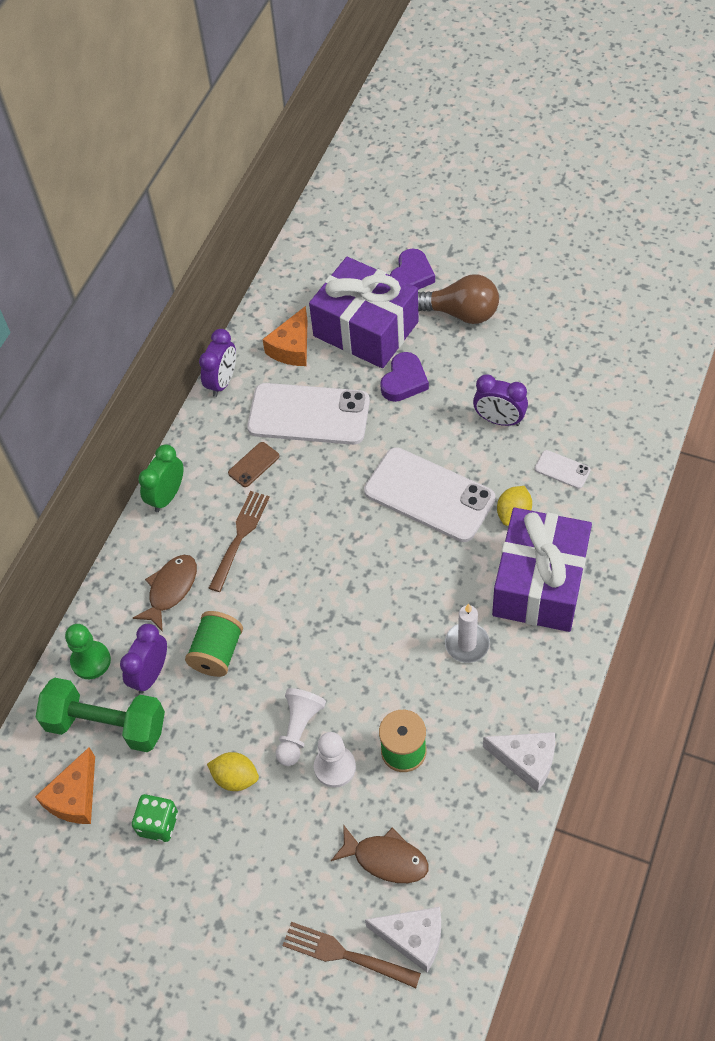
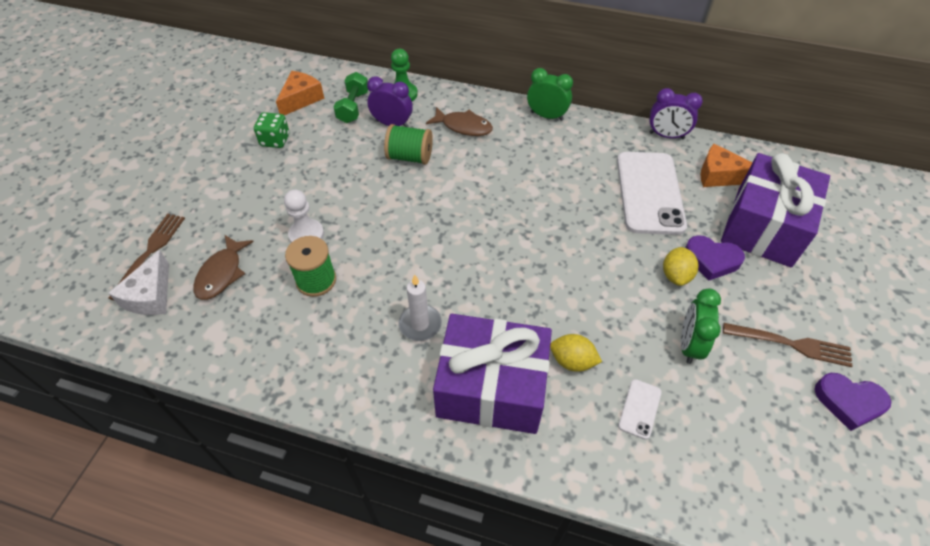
camera: 80 degrees right, 5 degrees down
green dumbbell [35,678,165,752] -> green dumbbell [334,72,368,123], size x0.64
orange cheese [35,747,95,824] -> orange cheese turned 105 degrees clockwise [276,71,324,115]
yellow lemon [207,752,259,791] -> yellow lemon moved to [663,247,698,286]
brown fork [209,491,270,592] -> brown fork moved to [723,323,853,367]
brown phone [228,442,279,487] -> none
white pawn [276,688,326,766] -> none
white phone [364,447,496,542] -> none
purple heart [390,249,435,290] -> purple heart moved to [815,373,891,431]
brown light bulb [418,274,499,324] -> none
purple clock [473,374,528,426] -> green clock [681,288,721,364]
white cheese [483,732,555,792] -> none

